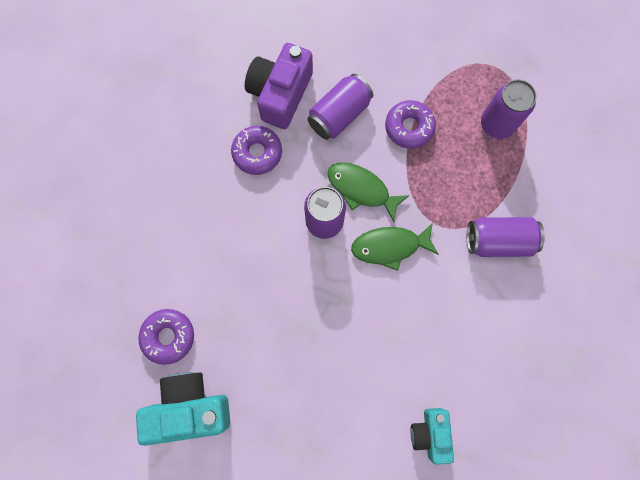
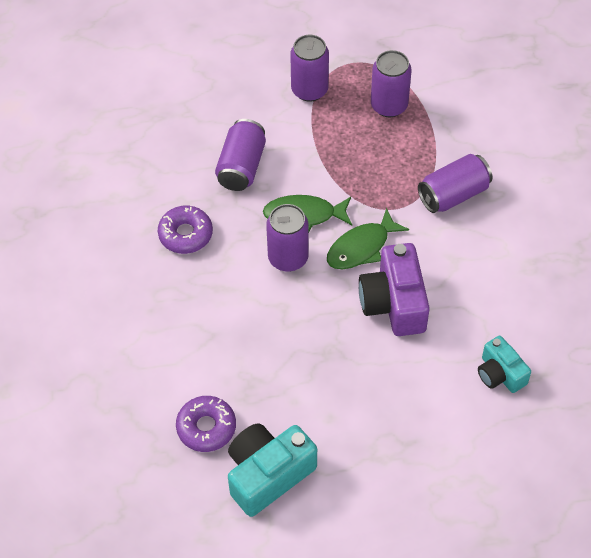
camera: 30 degrees left, 20 degrees down
purple camera [245,43,313,129] -> purple camera moved to [359,243,430,336]
purple donut [385,100,436,149] -> none
none -> purple can [290,35,329,102]

